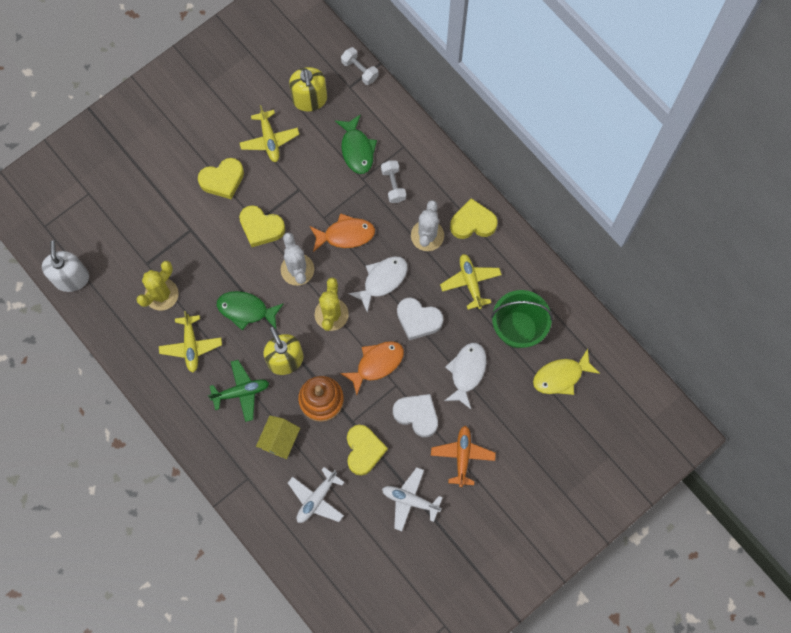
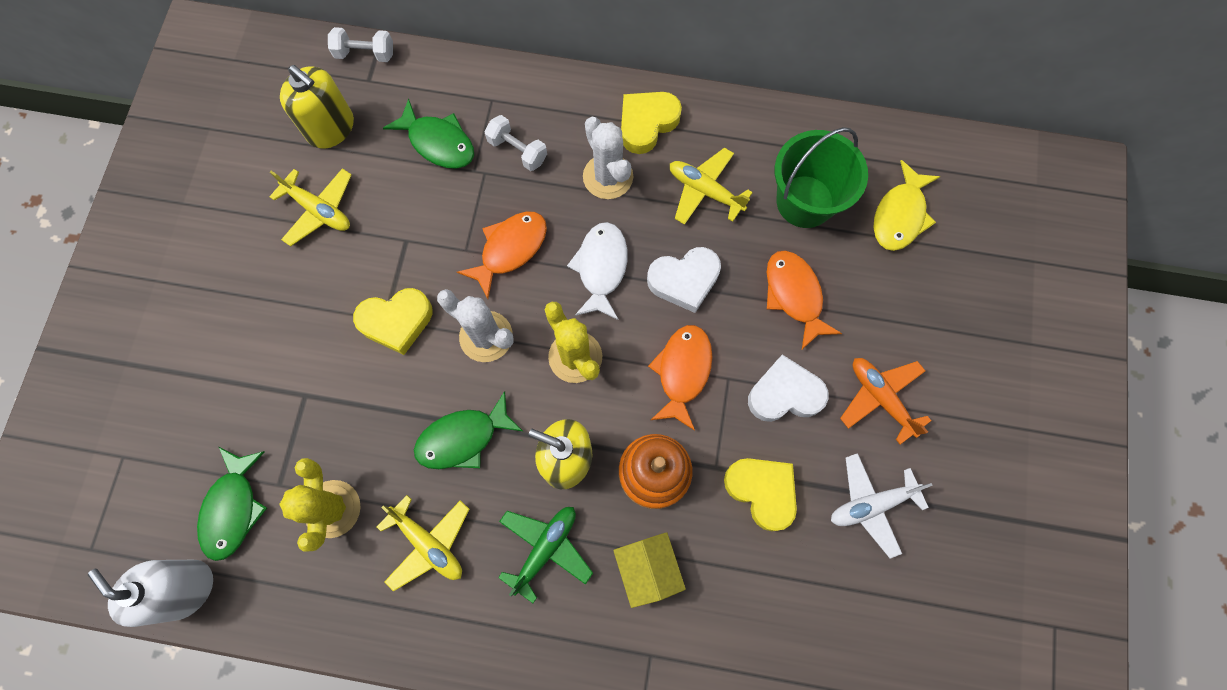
camera: 40 degrees left, 0 degrees up
yellow heart [198,158,244,199] -> none
white plane [288,467,344,523] -> none
white fish [444,343,486,409] -> orange fish [767,250,842,350]
none -> green fish [197,447,267,561]

